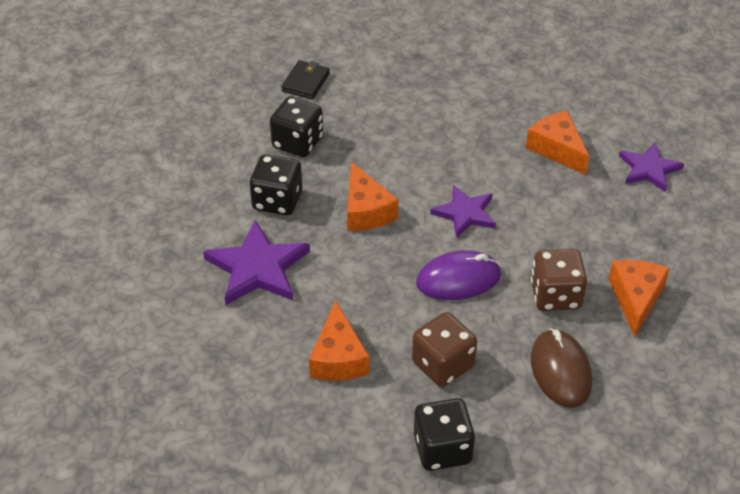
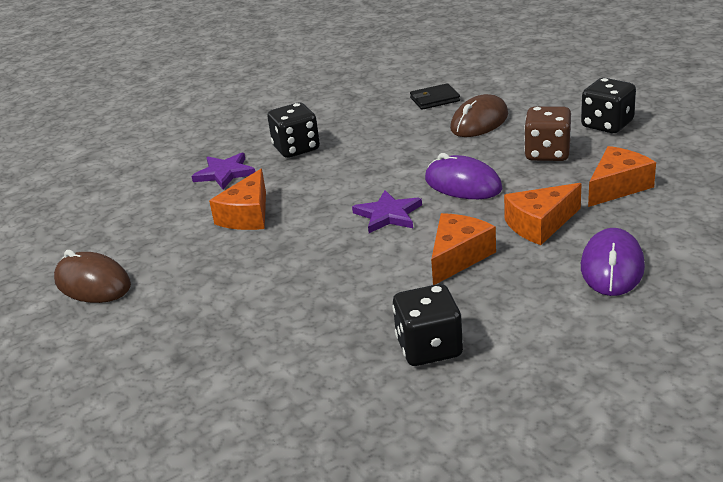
camera: 125 degrees left, 15 degrees down
purple star [203,220,310,305] -> purple mouse [581,228,645,296]
black dice [249,155,302,215] -> black dice moved to [267,103,320,158]
black wallet [281,60,330,99] -> black wallet moved to [410,83,460,110]
brown dice [531,249,587,311] -> none
orange cheese [608,260,670,337] -> orange cheese moved to [504,183,582,245]
none -> brown mouse [54,250,131,303]

